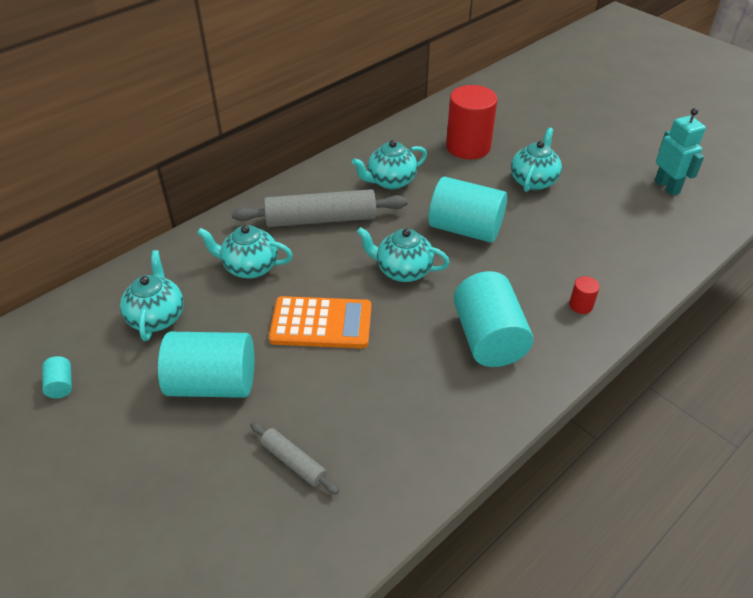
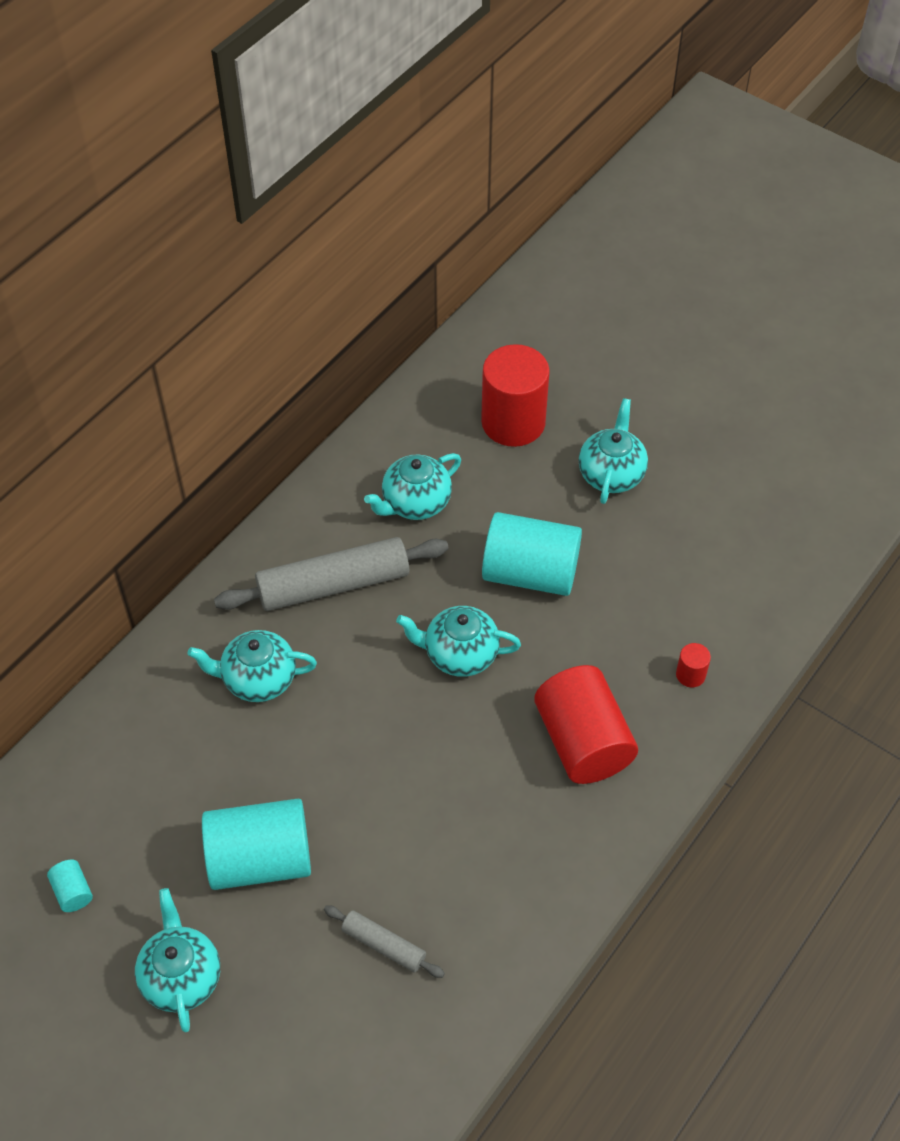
camera: 10 degrees left, 10 degrees up
turquoise teapot [120,250,184,341] -> turquoise teapot moved to [135,888,220,1032]
orange calculator [269,296,371,348] -> none
turquoise cylinder [453,271,533,367] -> red cylinder [534,665,638,784]
turquoise robot [655,108,706,196] -> none

